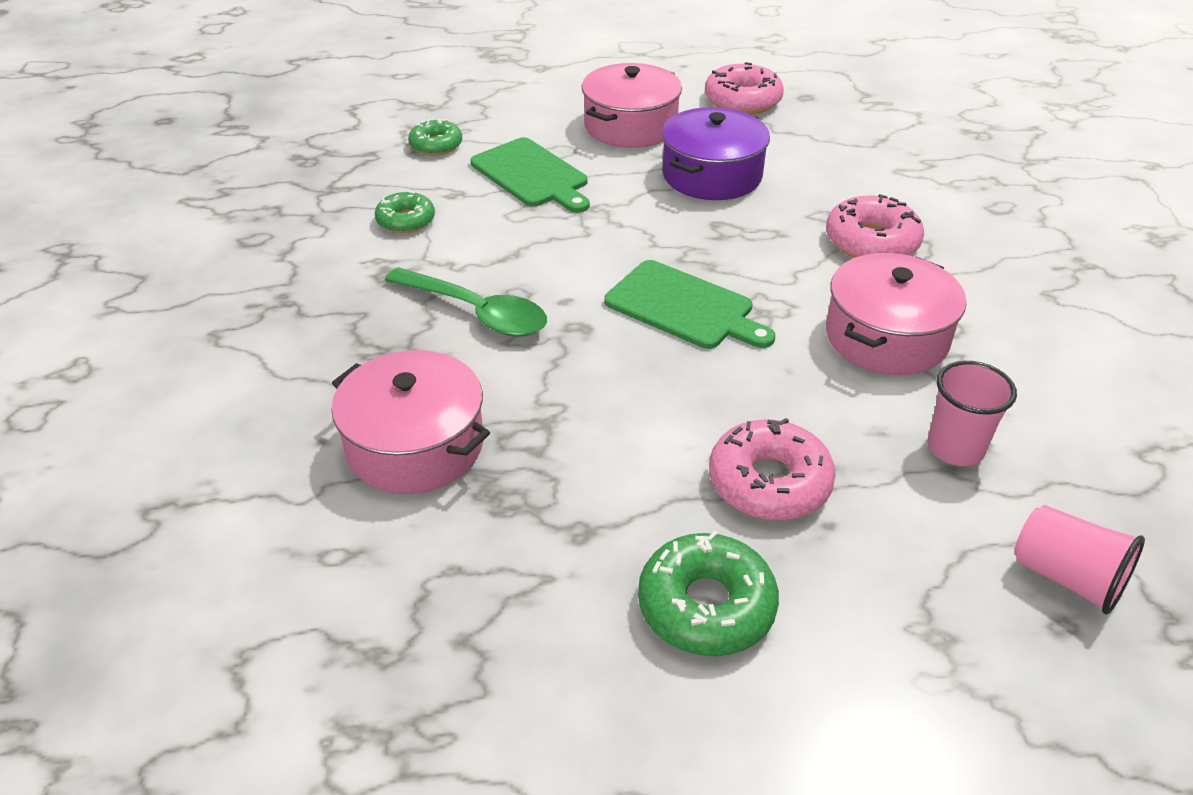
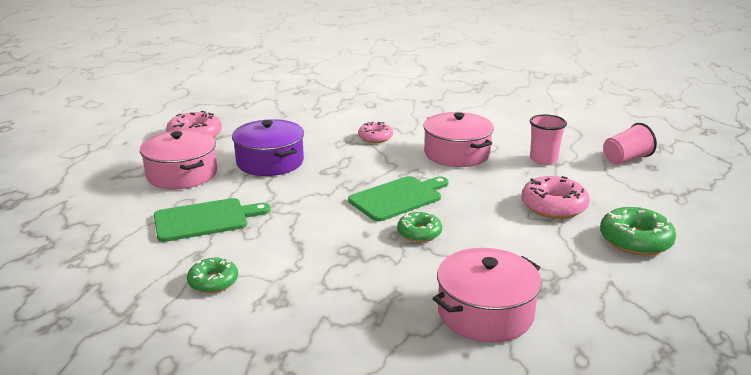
camera: 70 degrees left, 15 degrees down
green spoon [385,267,547,337] -> none
green donut [408,119,462,156] -> green donut moved to [397,212,442,242]
pink donut [826,194,924,258] -> pink donut [358,122,393,143], size x0.64

